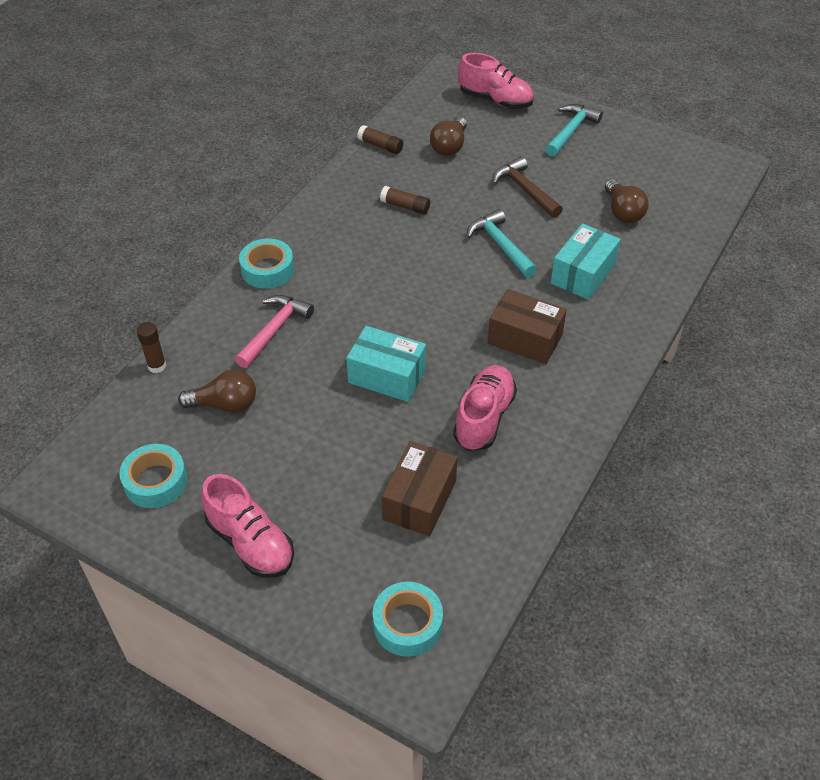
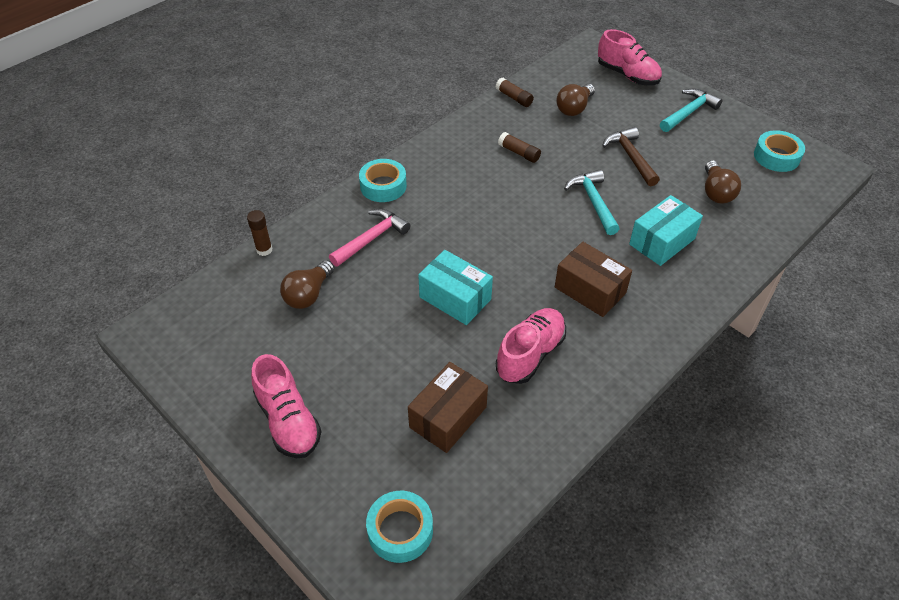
camera: 15 degrees right, 0 degrees up
turquoise tape [119,444,188,508] -> turquoise tape moved to [754,130,805,172]
brown light bulb [178,369,256,413] -> brown light bulb turned 105 degrees clockwise [280,260,334,309]

